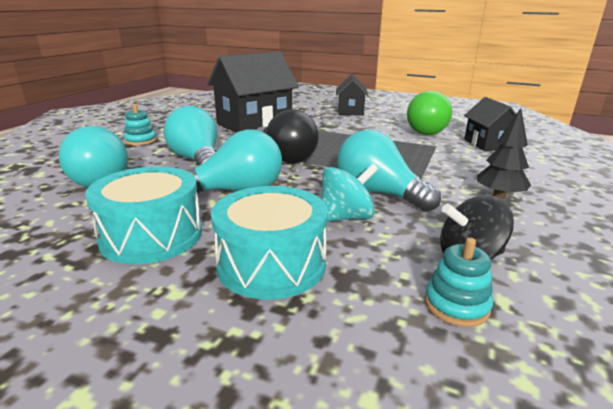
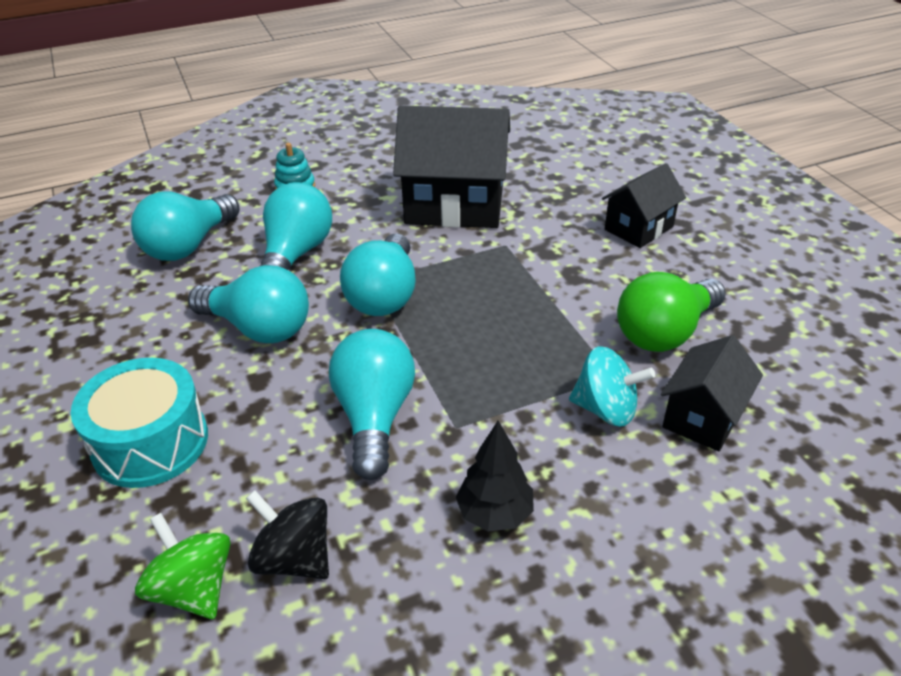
camera: 45 degrees right, 15 degrees up
turquoise drum [85,166,202,264] -> none
black light bulb [257,110,319,163] -> turquoise light bulb [340,233,416,316]
turquoise spinning top [321,164,378,222] -> turquoise spinning top moved to [569,346,655,426]
turquoise stacking toy [424,238,493,327] -> green spinning top [135,513,231,619]

